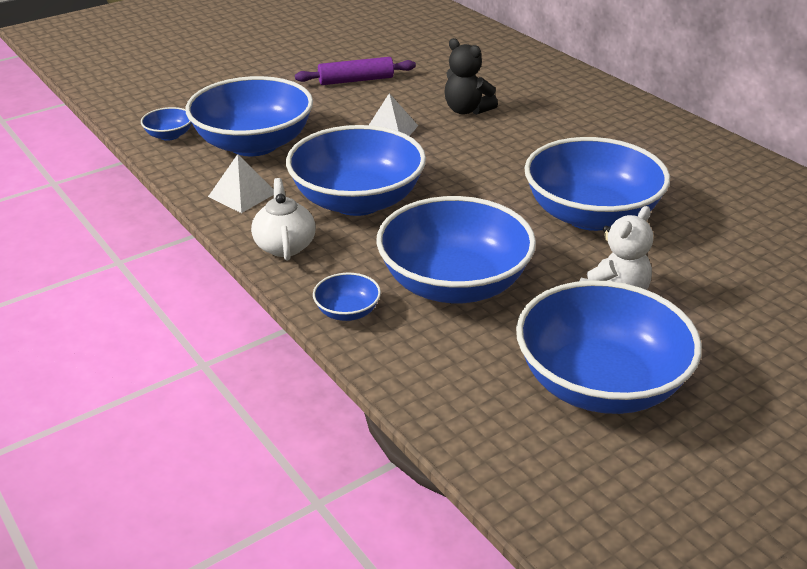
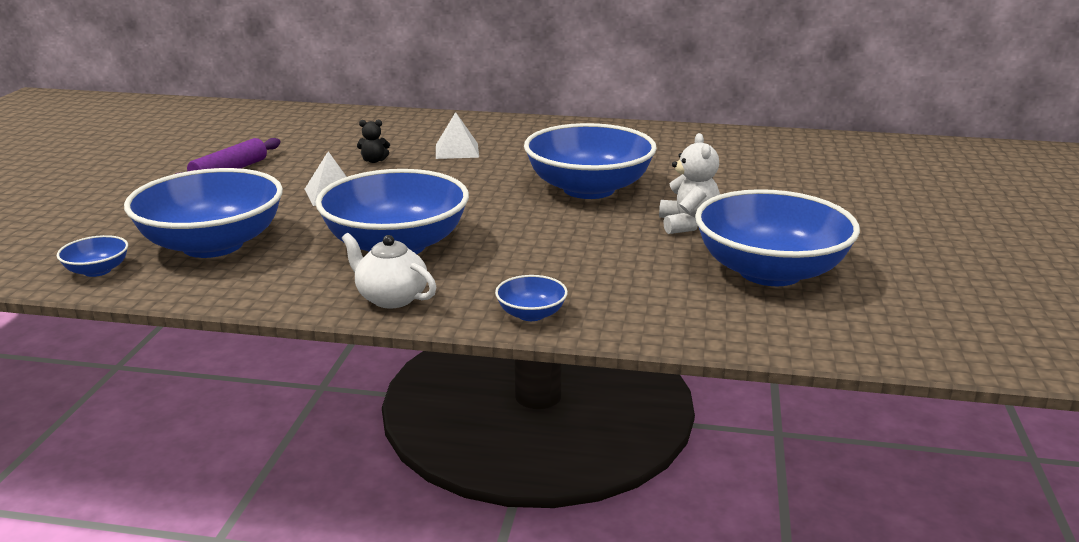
camera: 45 degrees left, 10 degrees down
white pyramid [208,154,274,213] -> white pyramid moved to [436,112,479,159]
blue bowl [376,196,536,303] -> none
black teddy bear [444,38,498,115] -> black teddy bear [357,120,390,163], size x0.58

